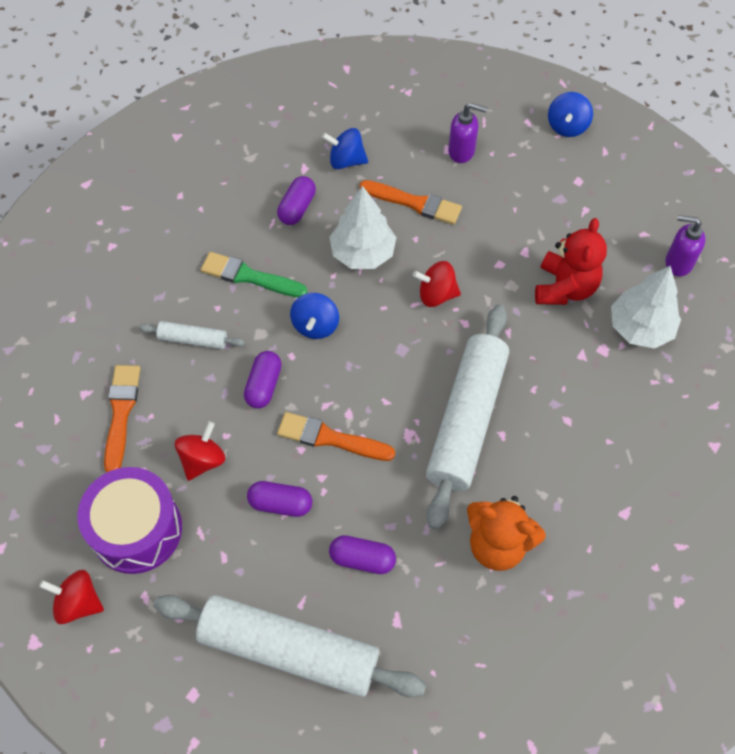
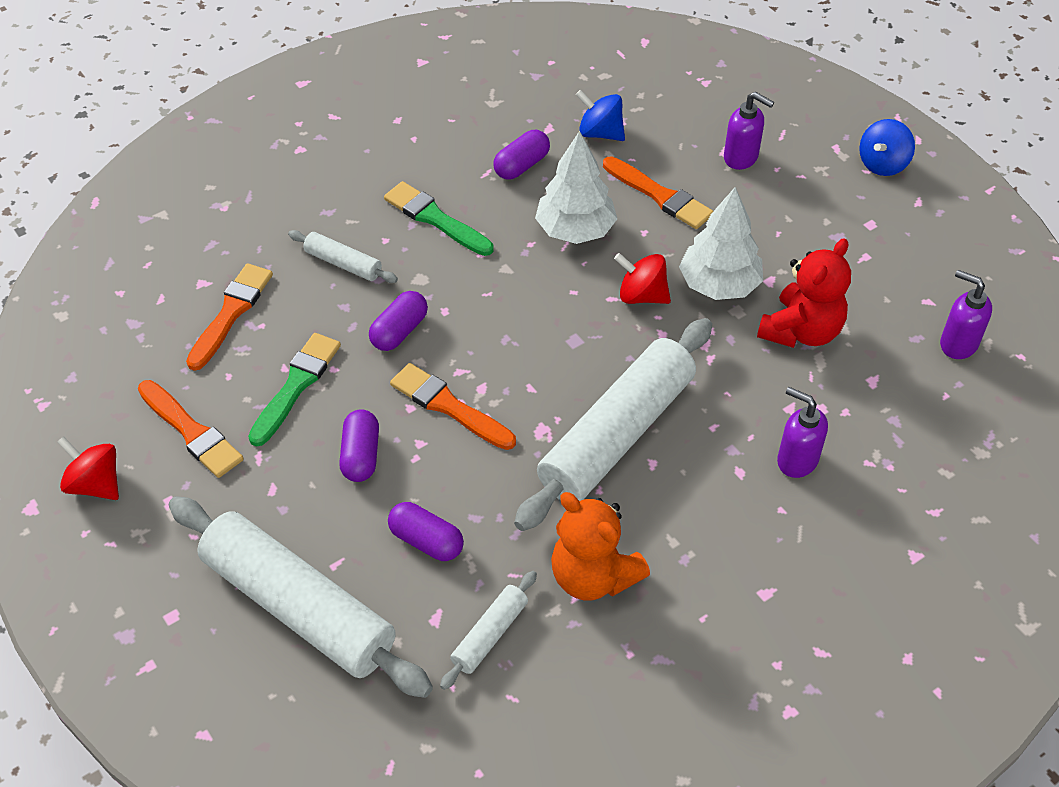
camera: 20 degrees right, 10 degrees down
purple drum [78,467,182,574] -> orange brush [138,380,244,478]
red spinning top [175,421,226,481] -> green brush [248,333,341,447]
purple capsule [247,481,312,517] -> purple capsule turned 60 degrees clockwise [339,409,379,482]
blue spinning top [290,293,339,339] -> none
white tree [611,266,681,349] -> white tree moved to [679,187,763,300]
none -> white rolling pin [440,571,537,690]
none -> purple soap dispenser [777,387,828,478]

